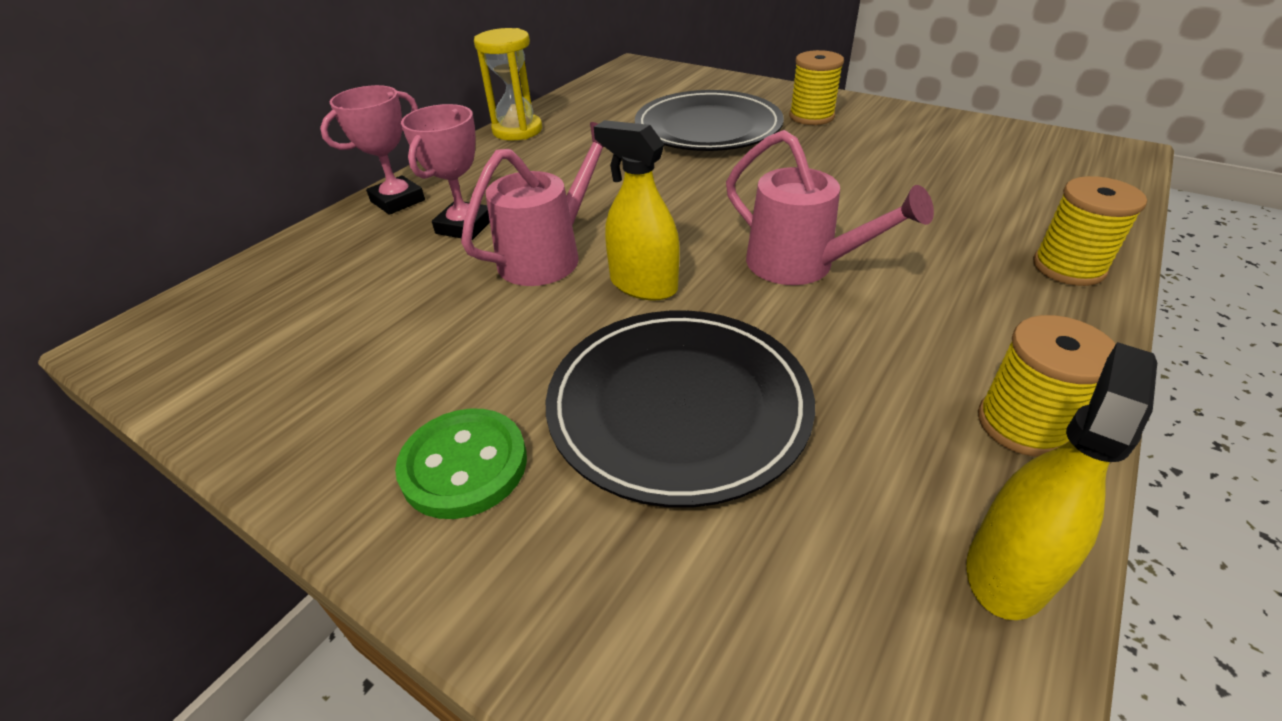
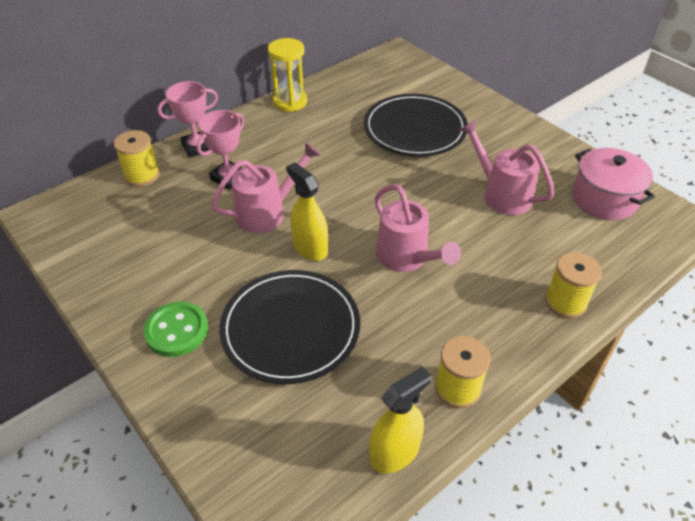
camera: 15 degrees right, 5 degrees up
yellow spool [789,50,844,125] -> yellow spool moved to [114,130,160,187]
none -> pink watering can [460,120,554,215]
none -> pink pot [572,148,655,220]

